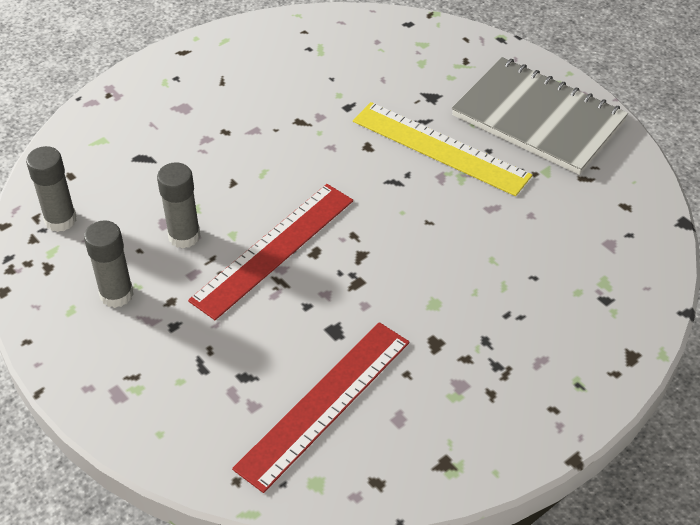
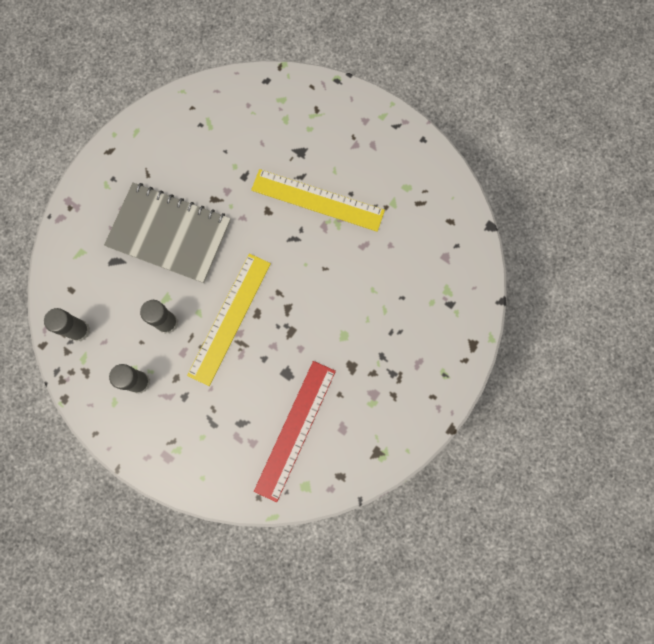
camera: 15 degrees left, 30 degrees up
red ruler [188,184,353,320] -> yellow ruler [187,254,271,386]
grey notebook [452,57,628,175] -> grey notebook moved to [104,182,231,283]

